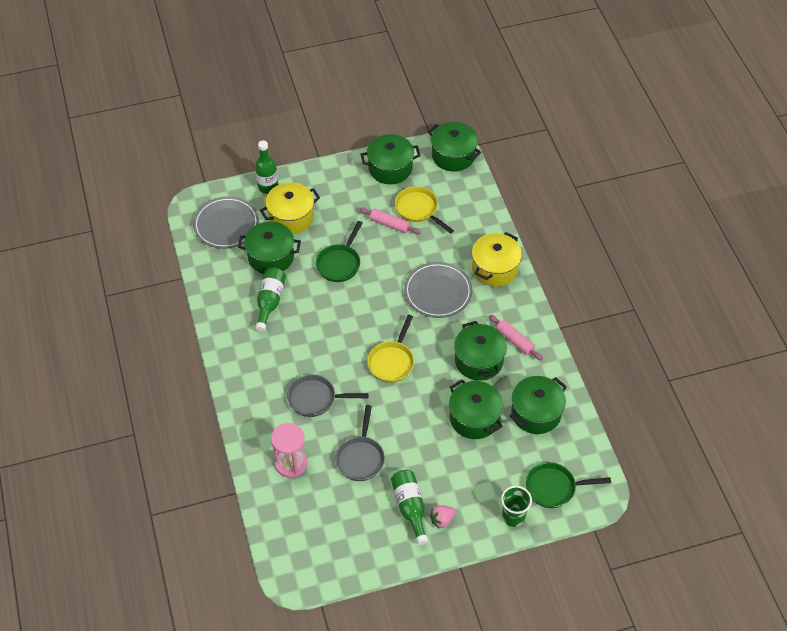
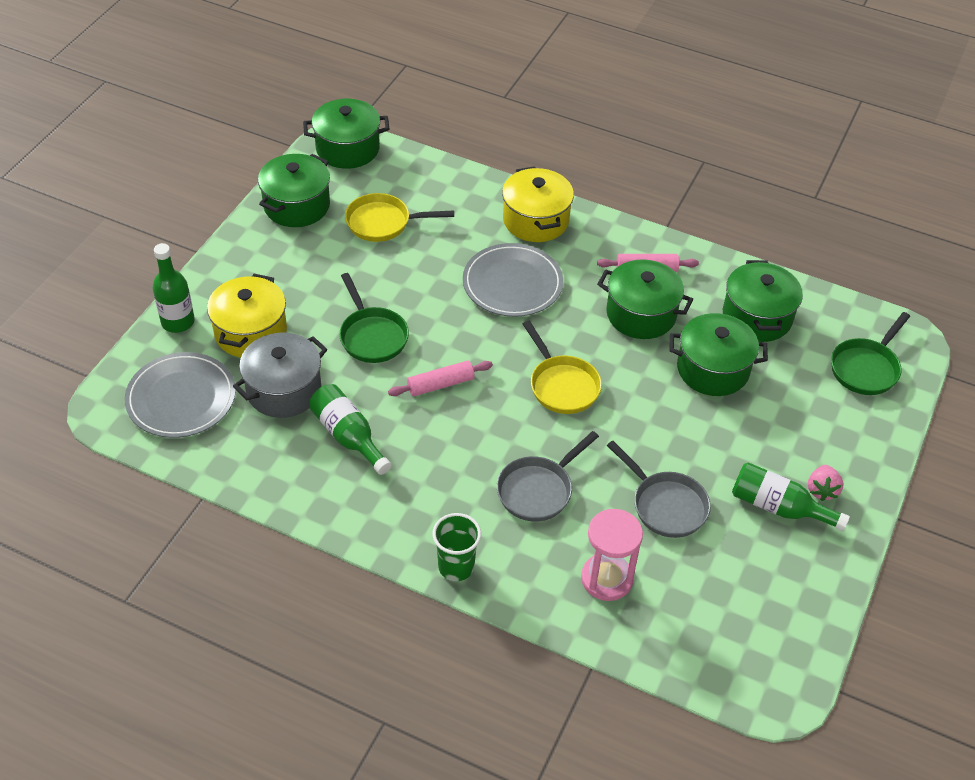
camera: 50 degrees left, 5 degrees down
green pot [238,222,301,274] -> grey pot [233,333,327,418]
pink rolling pin [359,208,421,234] -> pink rolling pin moved to [388,361,493,396]
green cup [501,486,532,527] -> green cup moved to [432,513,481,581]

